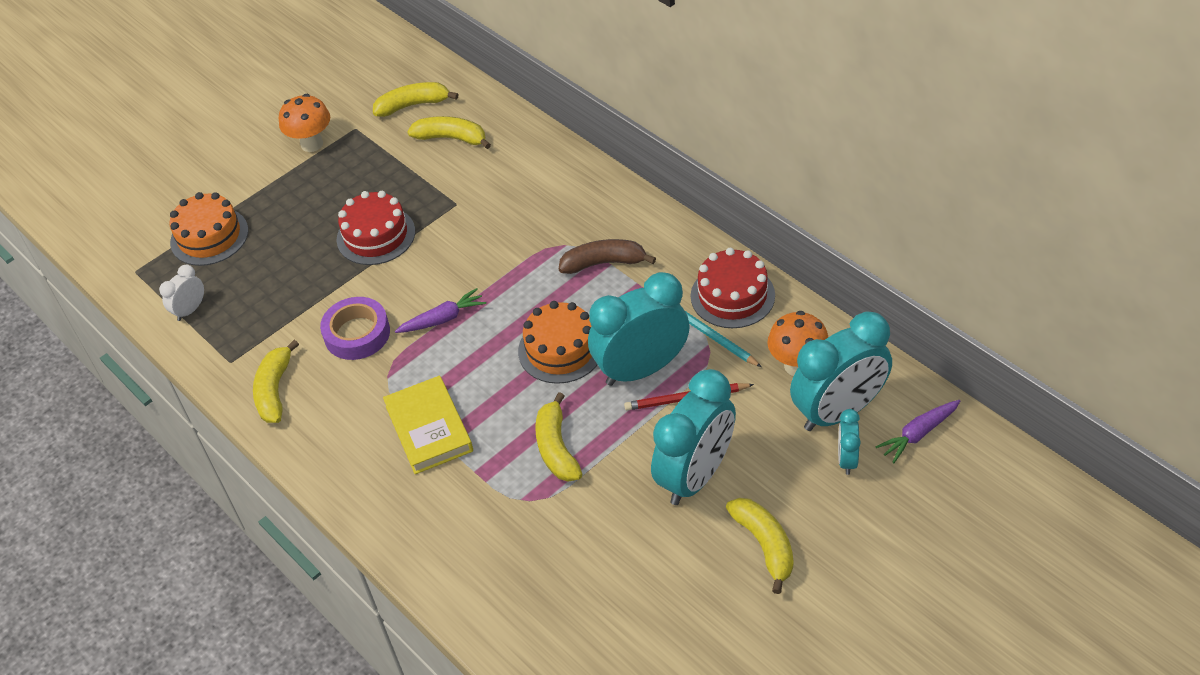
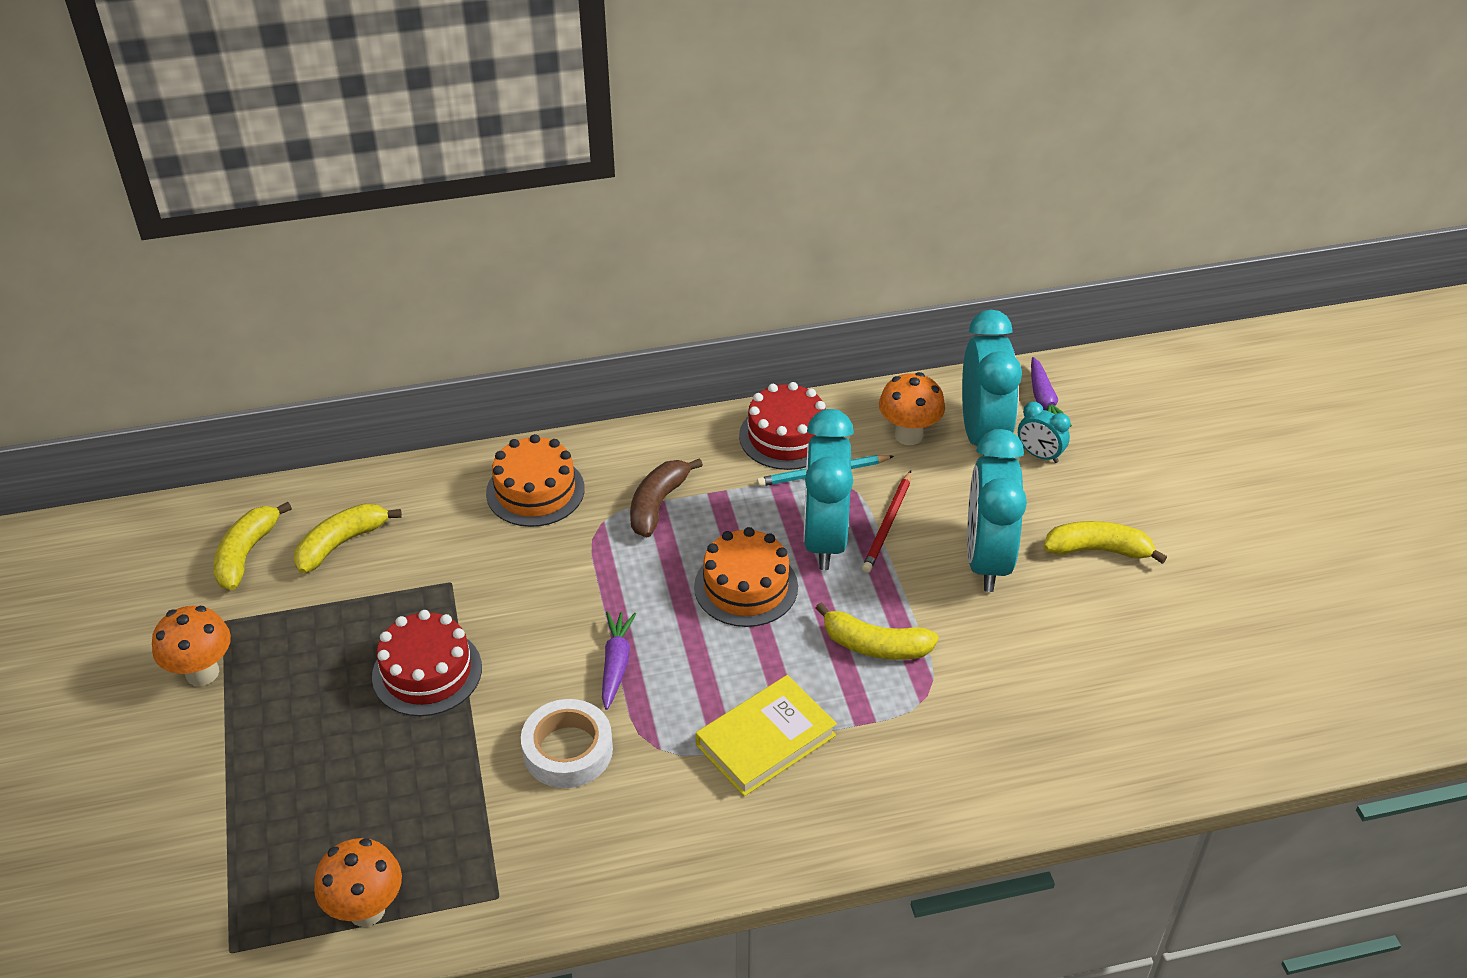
camera: 65 degrees left, 5 degrees down
white clock [159,265,204,321] -> orange mushroom [314,838,402,927]
orange cake [170,192,248,266] -> orange cake moved to [486,434,585,527]
yellow banana [253,340,299,423] -> none
purple tape [320,297,390,360] -> white tape [521,699,613,788]
yellow book [383,376,473,474] -> yellow book turned 45 degrees counterclockwise [696,675,837,796]
turquoise clock [651,369,736,505] -> turquoise clock turned 150 degrees counterclockwise [967,429,1027,592]

